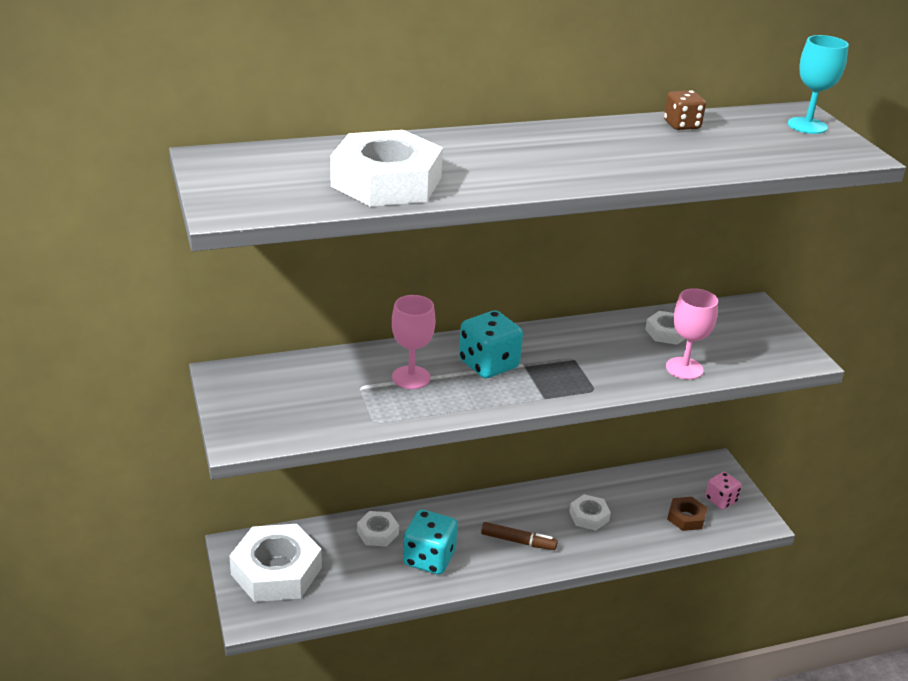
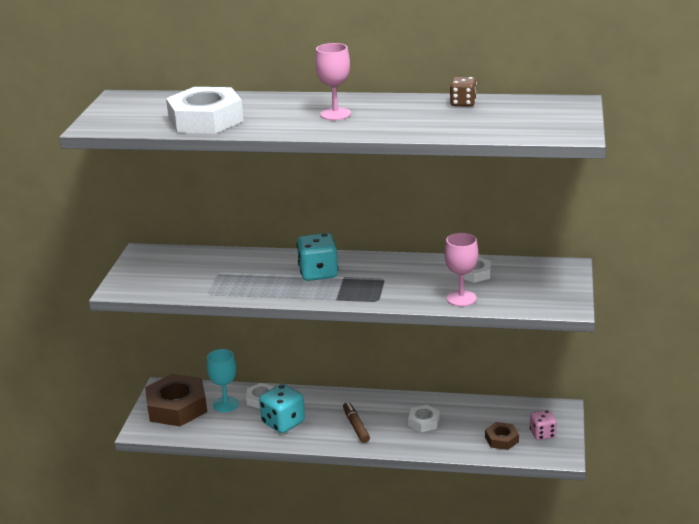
camera: 30 degrees right, 5 degrees down
white nut [229,524,322,602] -> brown nut [145,374,207,426]
pink goblet [392,295,435,389] -> pink goblet moved to [315,43,351,120]
brown marker [481,522,558,550] -> brown marker turned 150 degrees counterclockwise [343,402,370,443]
turquoise goblet [788,35,849,134] -> turquoise goblet moved to [207,349,239,412]

